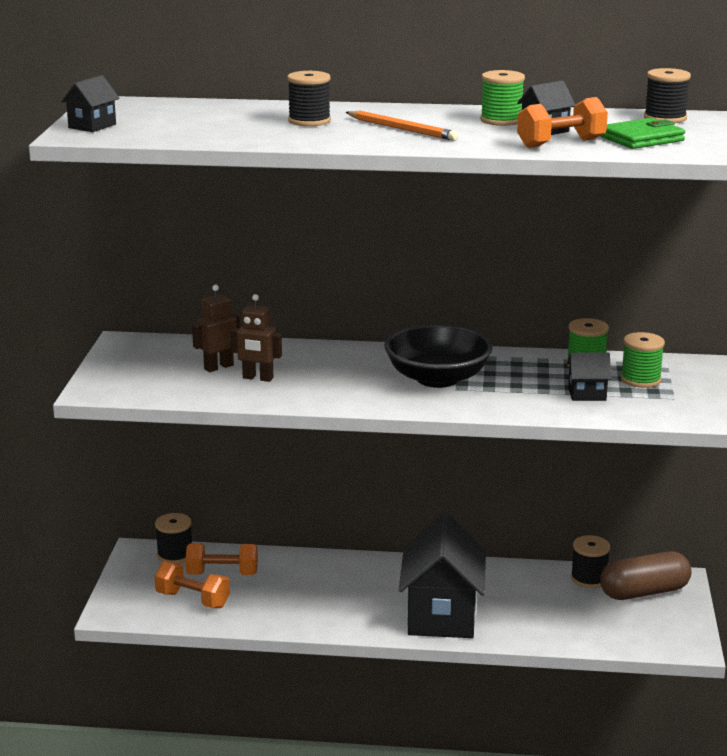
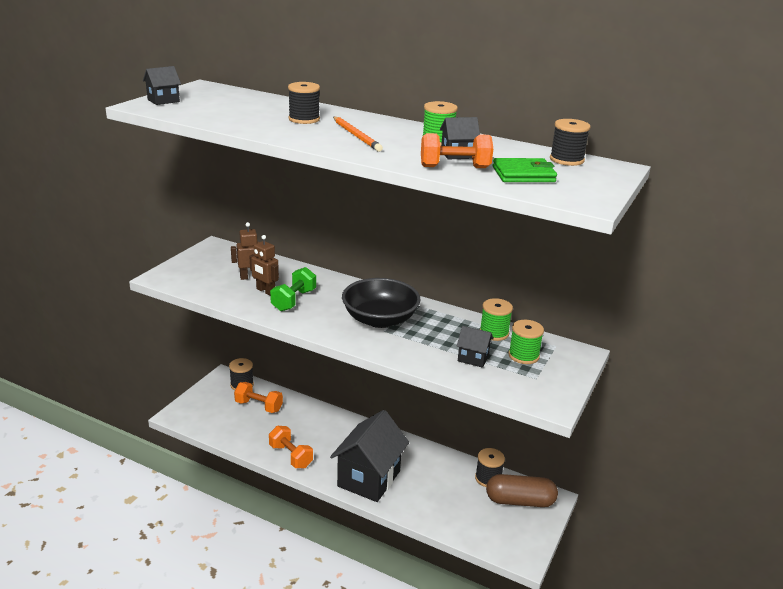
camera: 20 degrees right, 5 degrees up
orange dumbbell [155,561,230,608] -> orange dumbbell moved to [269,426,313,468]
none -> green dumbbell [270,267,316,311]

